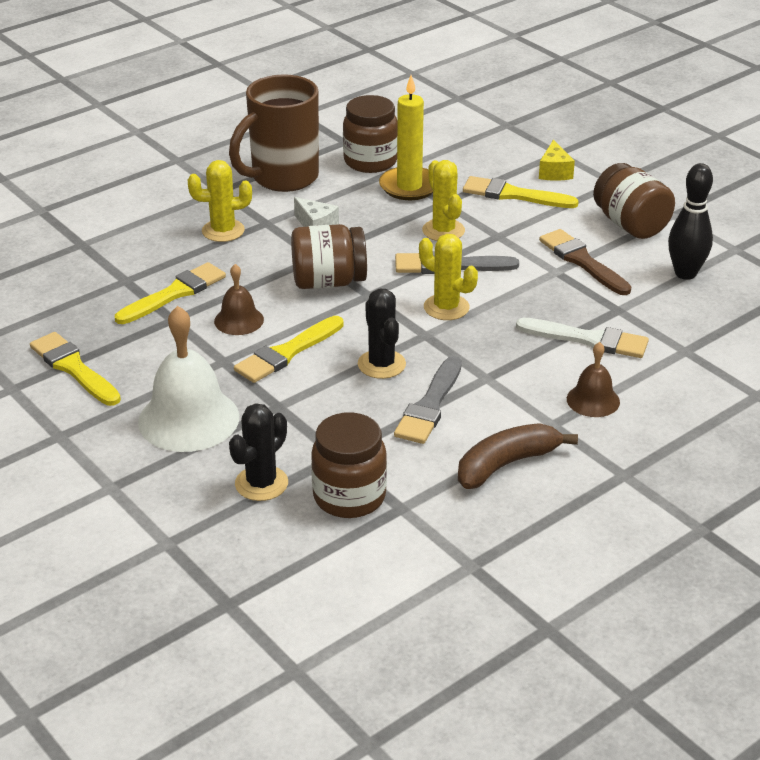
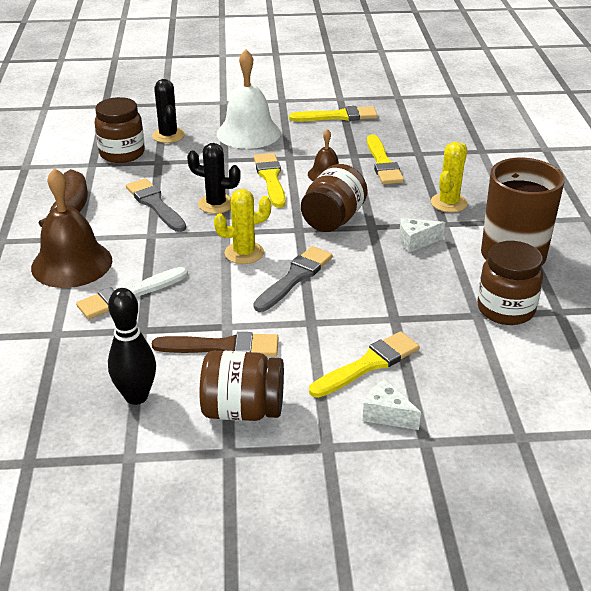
camera: 125 degrees right, 0 degrees up
yellow candle [379,75,433,200] -> none
yellow cactus [422,160,465,241] -> none
yellow cheese [539,140,575,181] -> white cheese [362,379,421,430]
brown bell [567,342,620,417] -> brown bell [31,168,112,288], size x1.87

